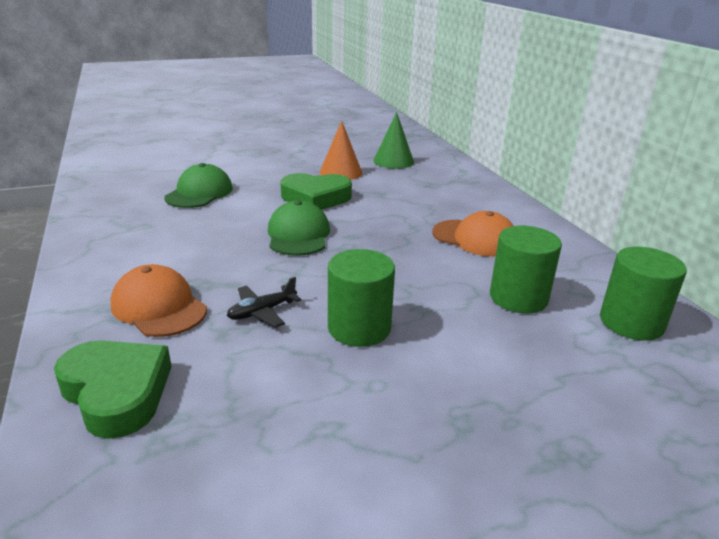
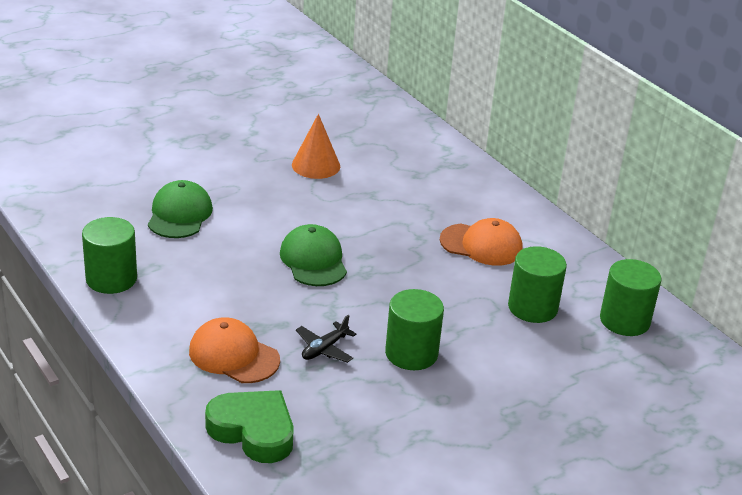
camera: 15 degrees left, 5 degrees up
green heart [280,173,352,210] -> none
green cone [373,112,414,169] -> none
none -> green cylinder [82,217,137,294]

